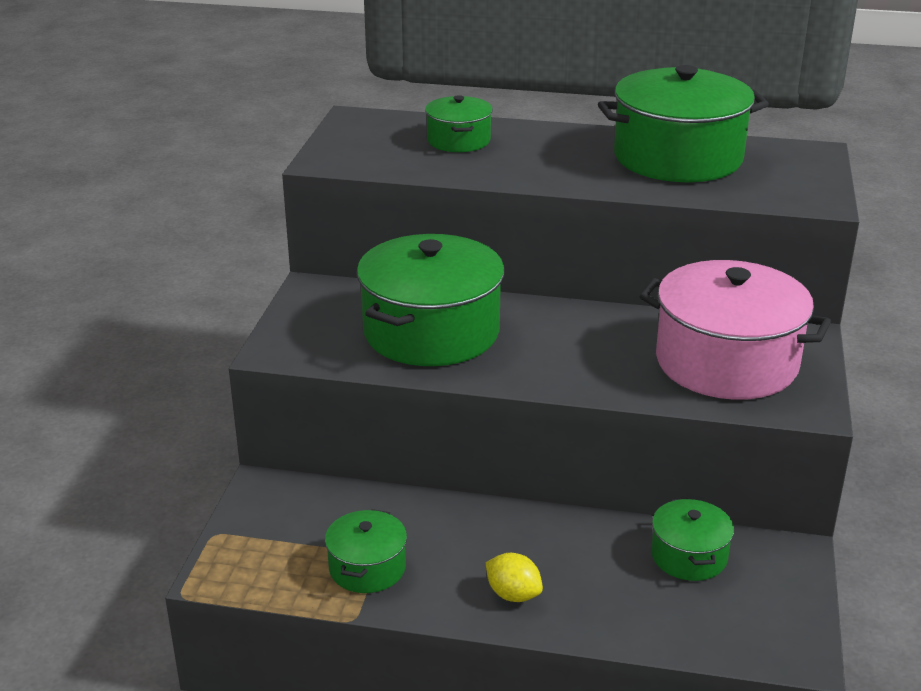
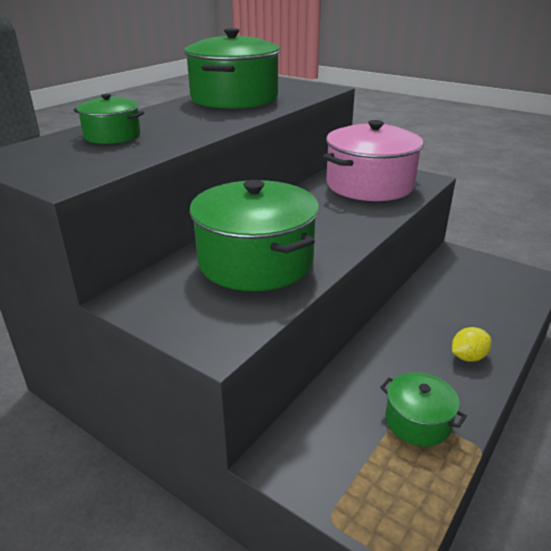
camera: 65 degrees left, 0 degrees up
green pot [651,498,734,581] -> none

